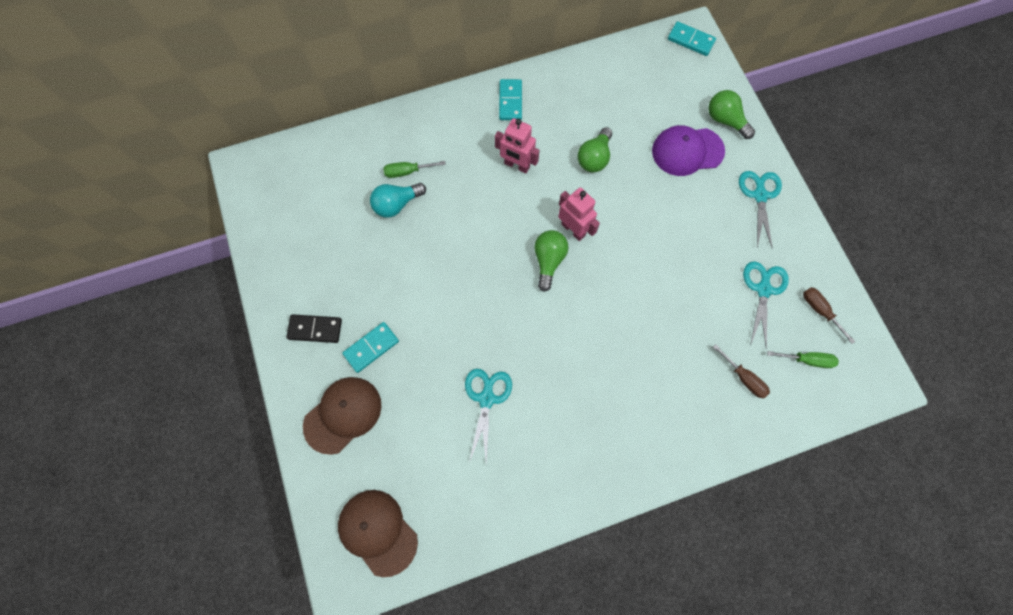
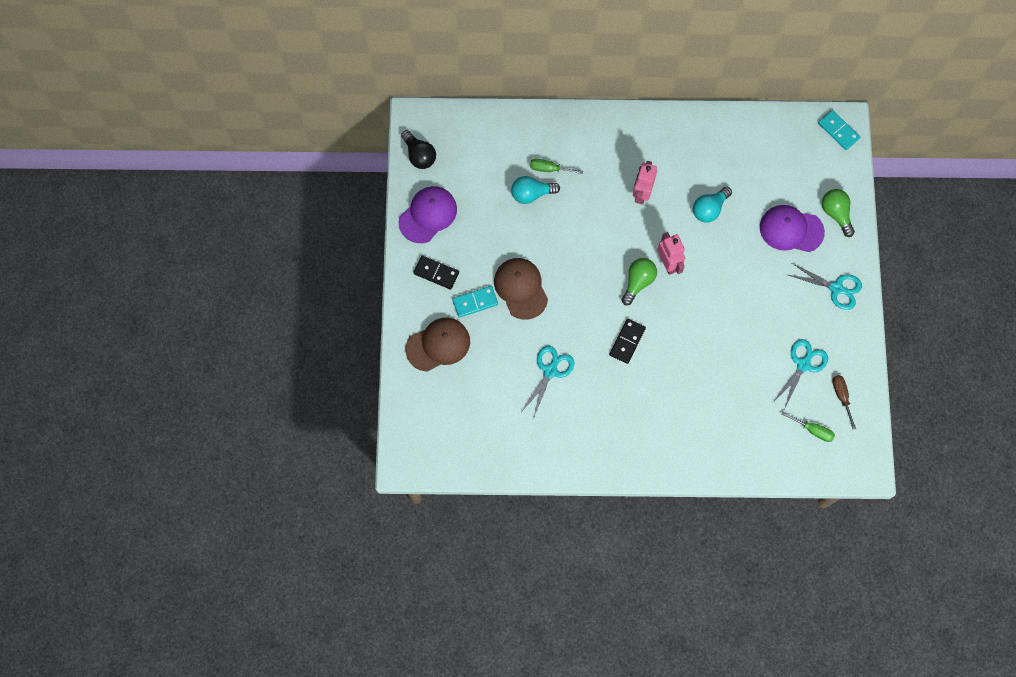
camera: 20 degrees right, 0 degrees up
brown cap [338,490,418,577] -> brown cap moved to [494,258,548,320]
pink robot [495,118,539,174] -> pink robot turned 60 degrees clockwise [633,161,657,205]
turquoise domino [499,79,522,120] -> none
green light bulb [578,127,612,172] -> turquoise light bulb [693,186,732,223]
brown screwdriver [713,344,770,398] -> none
turquoise scissors [739,171,782,249] -> turquoise scissors turned 90 degrees clockwise [788,263,862,310]
none -> purple cap [399,186,457,243]
none -> black light bulb [401,130,436,169]
none -> black domino [609,319,646,364]

